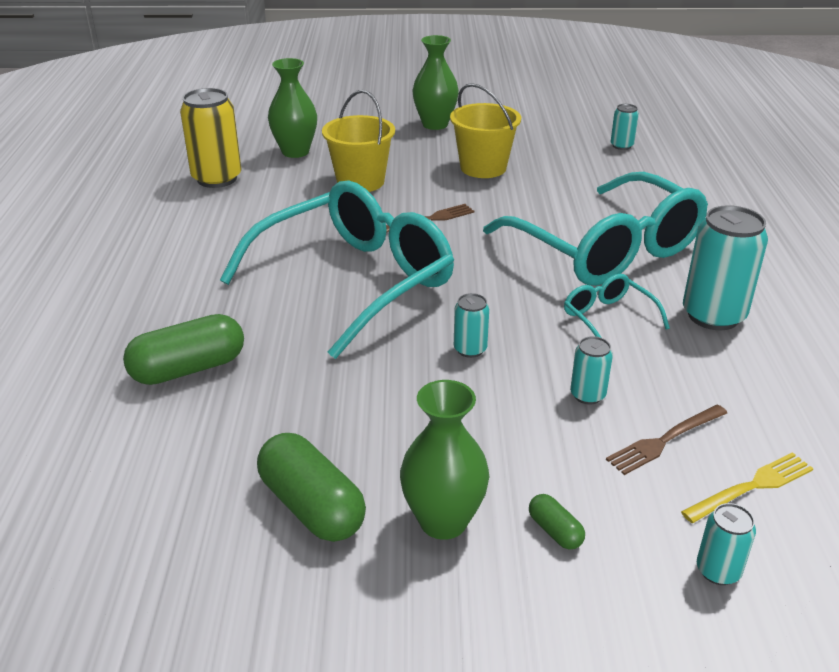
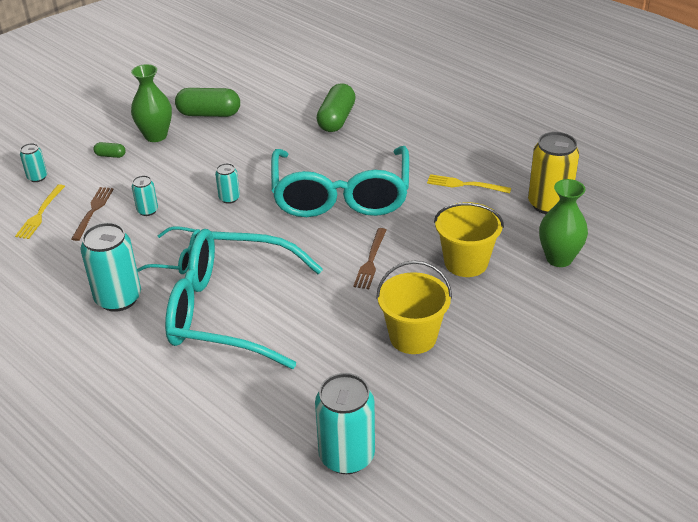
camera: 135 degrees right, 5 degrees up
green vase [412,35,459,130] -> none
turquoise can [610,104,639,150] -> turquoise can [315,373,375,474], size x1.99
none -> yellow fork [427,174,511,193]

